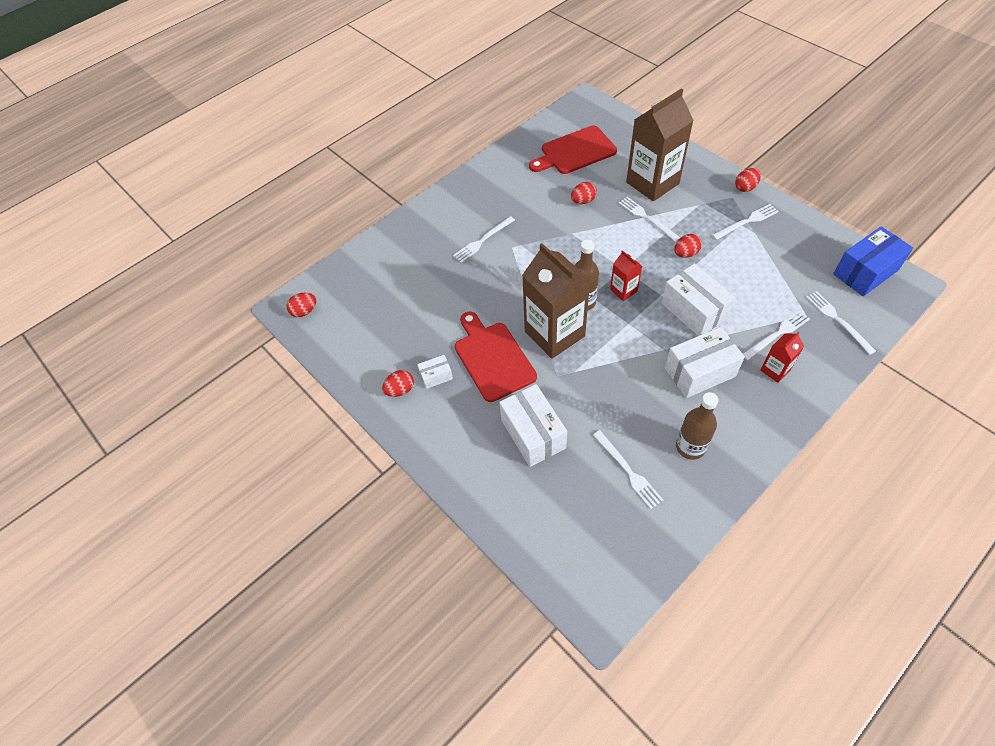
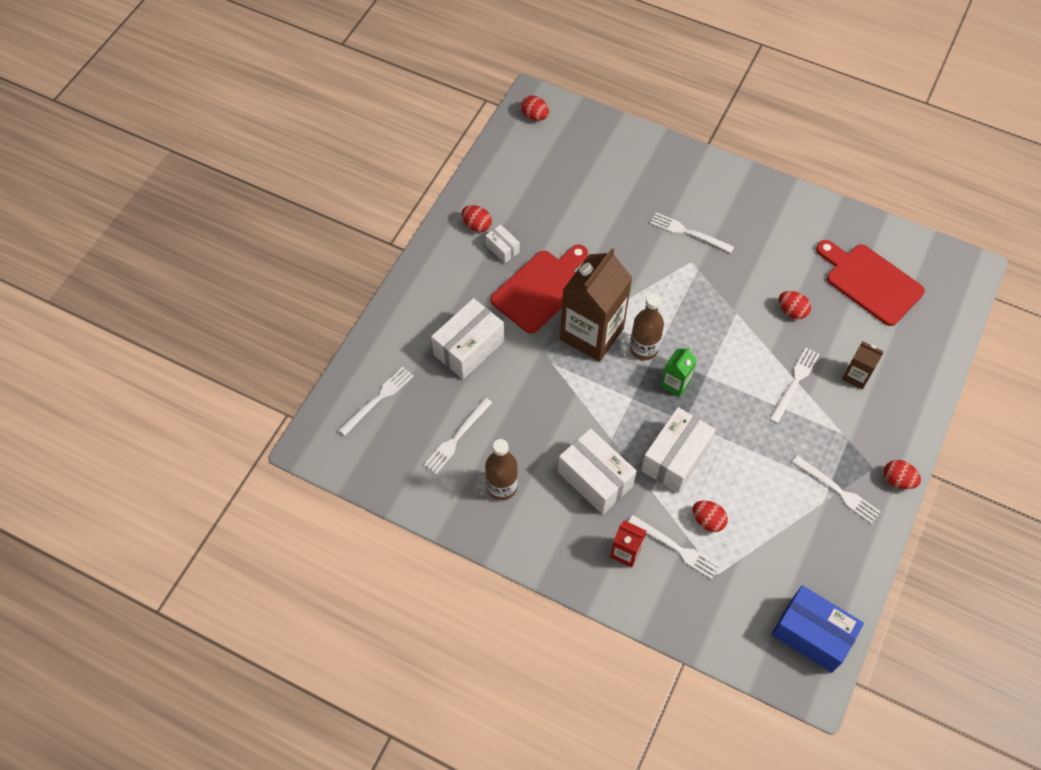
camera: 65 degrees right, 5 degrees up
red carton [610,250,642,301] -> green carton [661,347,697,397]
brown carton [626,88,694,201] -> brown carton [842,341,884,389], size x0.47
red egg [674,234,702,258] -> red egg moved to [693,501,728,532]
white fork [806,291,876,355] -> white fork moved to [338,367,414,436]

